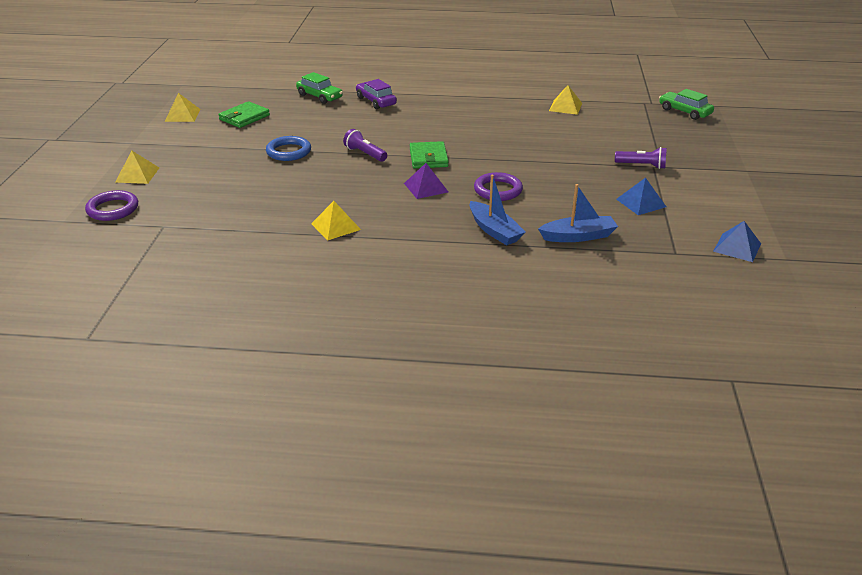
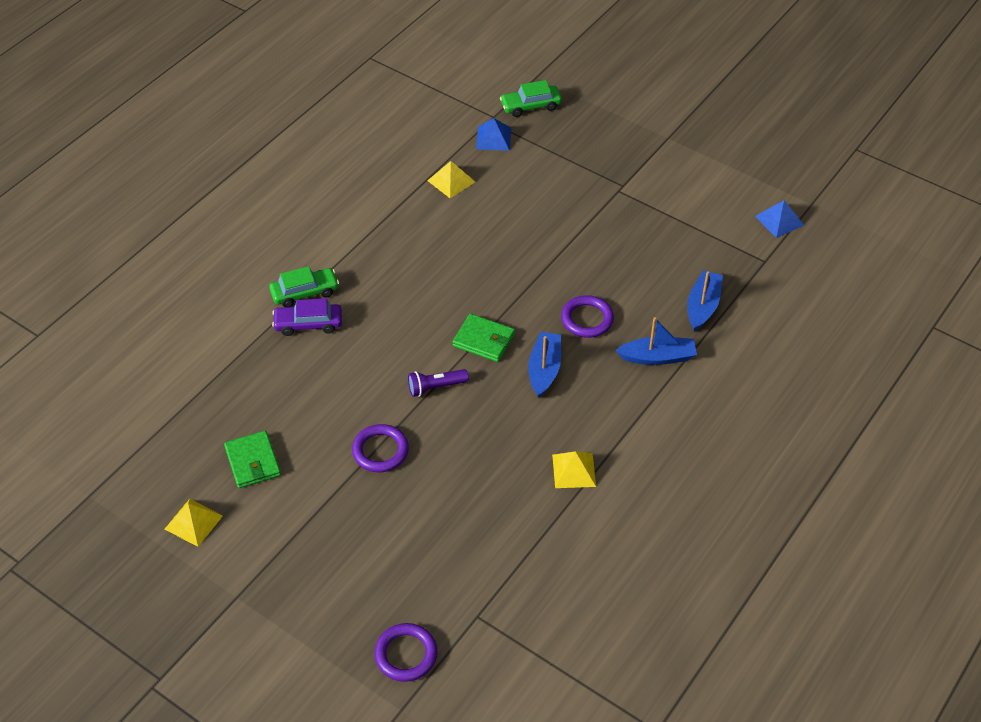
camera: 60 degrees left, 15 degrees up
yellow pyramid [115,151,159,184] -> none
blue ring [266,136,311,161] -> purple ring [352,424,409,472]
green car [296,72,343,104] -> green car moved to [269,266,339,307]
purple pyramid [404,163,448,199] -> blue boat [528,332,561,398]
purple flashlight [615,147,667,169] -> none
blue pyramid [616,178,666,215] -> blue pyramid moved to [476,118,511,151]

